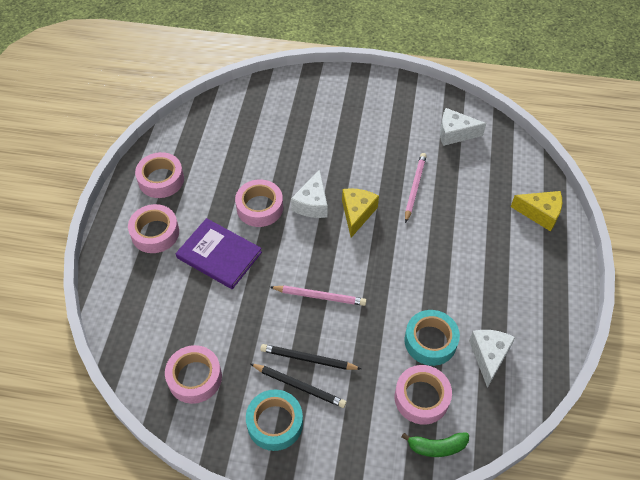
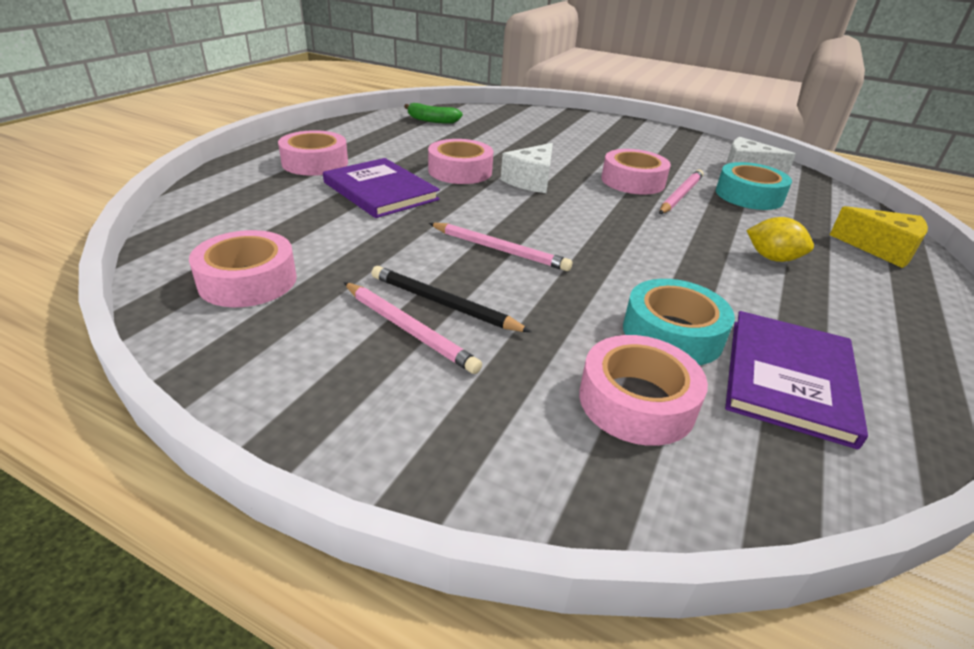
camera: 15 degrees right, 20 degrees down
pink tape [135,152,184,198] -> pink tape moved to [601,149,671,195]
turquoise tape [246,389,303,451] -> turquoise tape moved to [716,162,792,210]
black pencil [251,364,346,408] -> pink pencil [344,282,482,374]
yellow cheese [342,188,379,238] -> none
green banana [402,432,469,457] -> green banana moved to [404,103,463,124]
white cheese [469,330,515,388] -> purple book [725,311,868,449]
none -> yellow lemon [746,217,814,262]

